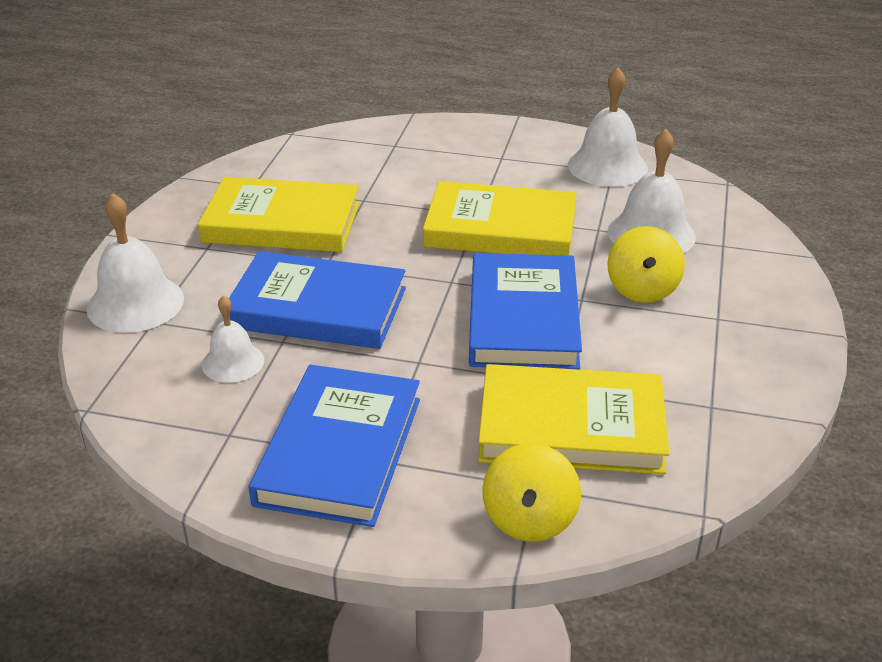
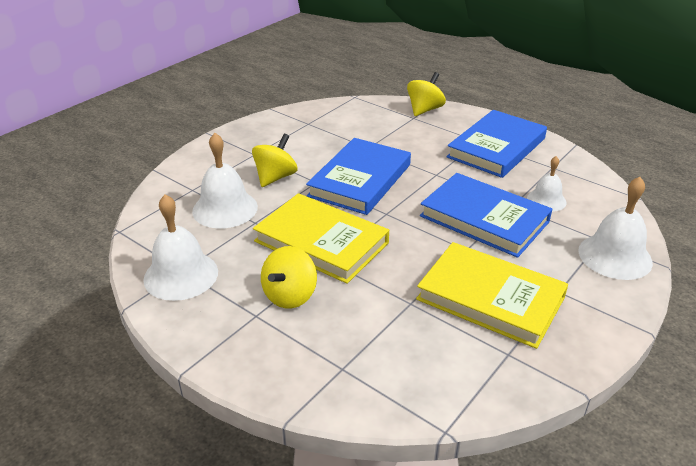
camera: 155 degrees left, 0 degrees up
yellow book [478,364,669,474] -> none
none -> yellow spinning top [261,246,317,308]

